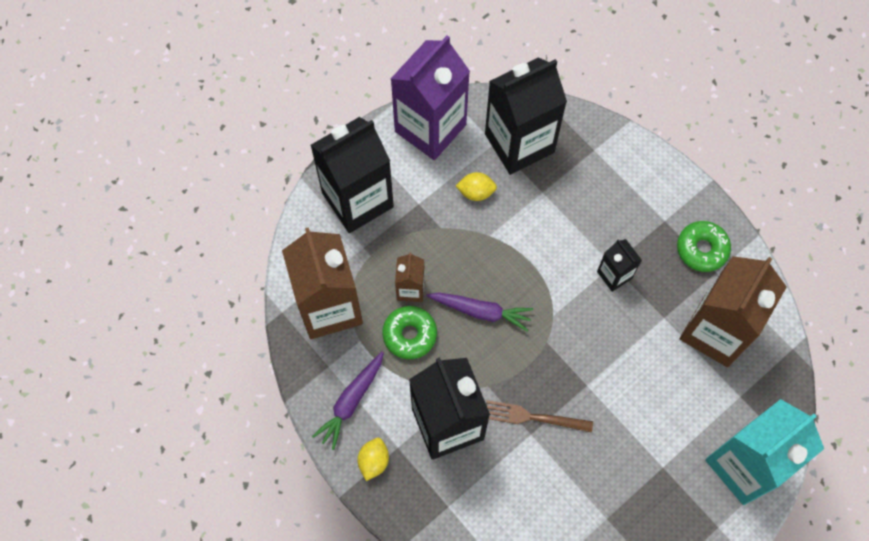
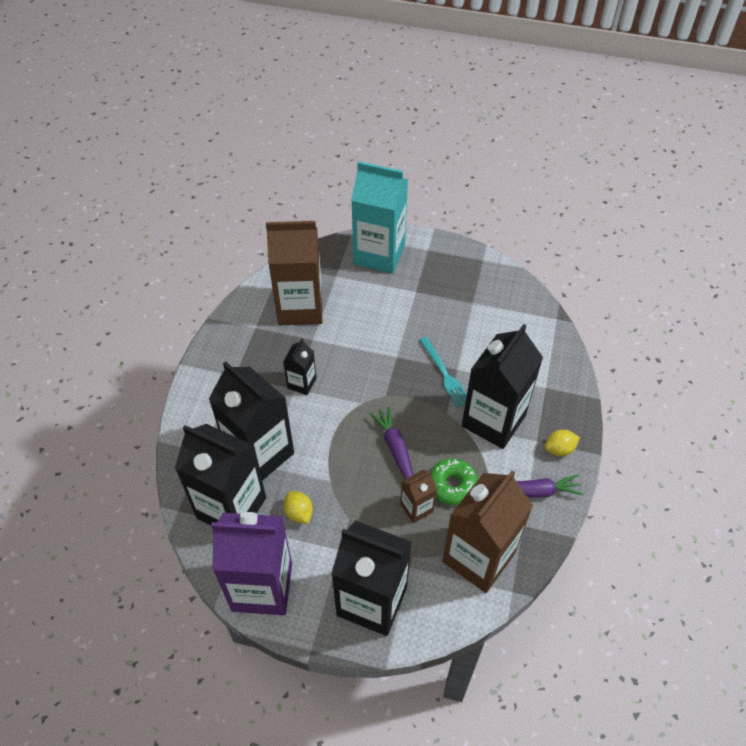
camera: 125 degrees left, 15 degrees down
brown fork [486,400,593,433] -> turquoise fork [419,337,467,408]
green donut [677,221,731,272] -> none
none -> black carton [209,361,294,481]

